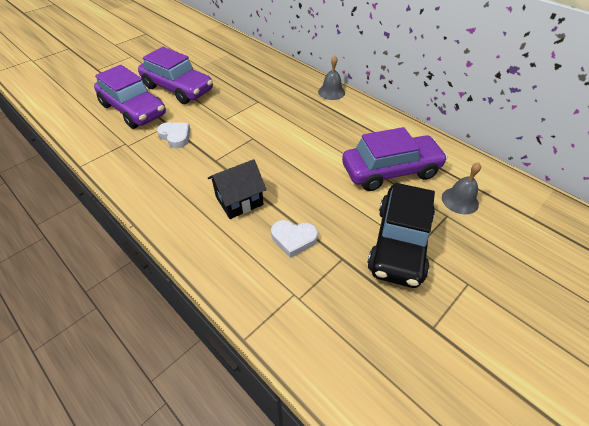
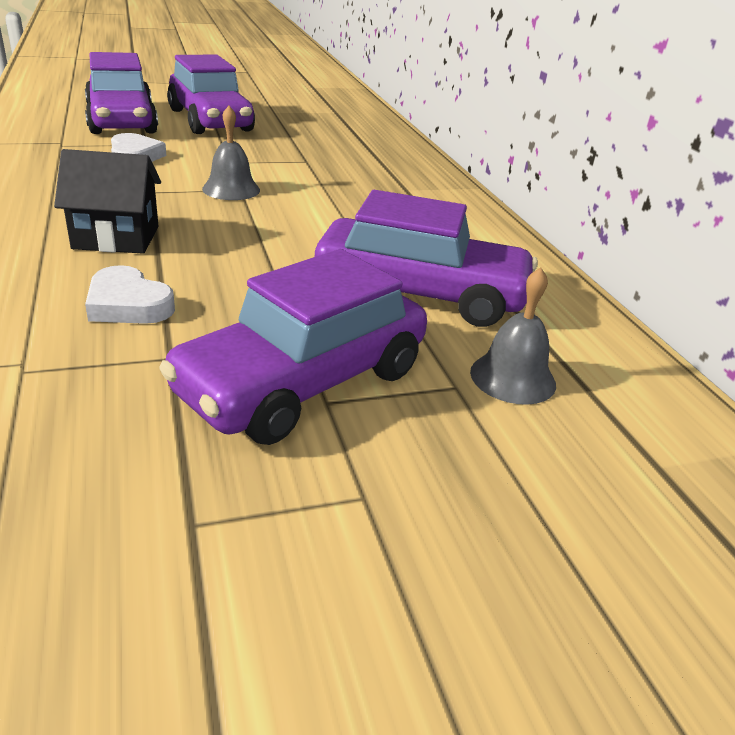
camera: 25 degrees right, 15 degrees down
grey bell [318,55,345,100] -> grey bell moved to [202,106,260,200]
black car [367,183,435,288] -> purple car [159,249,427,445]

